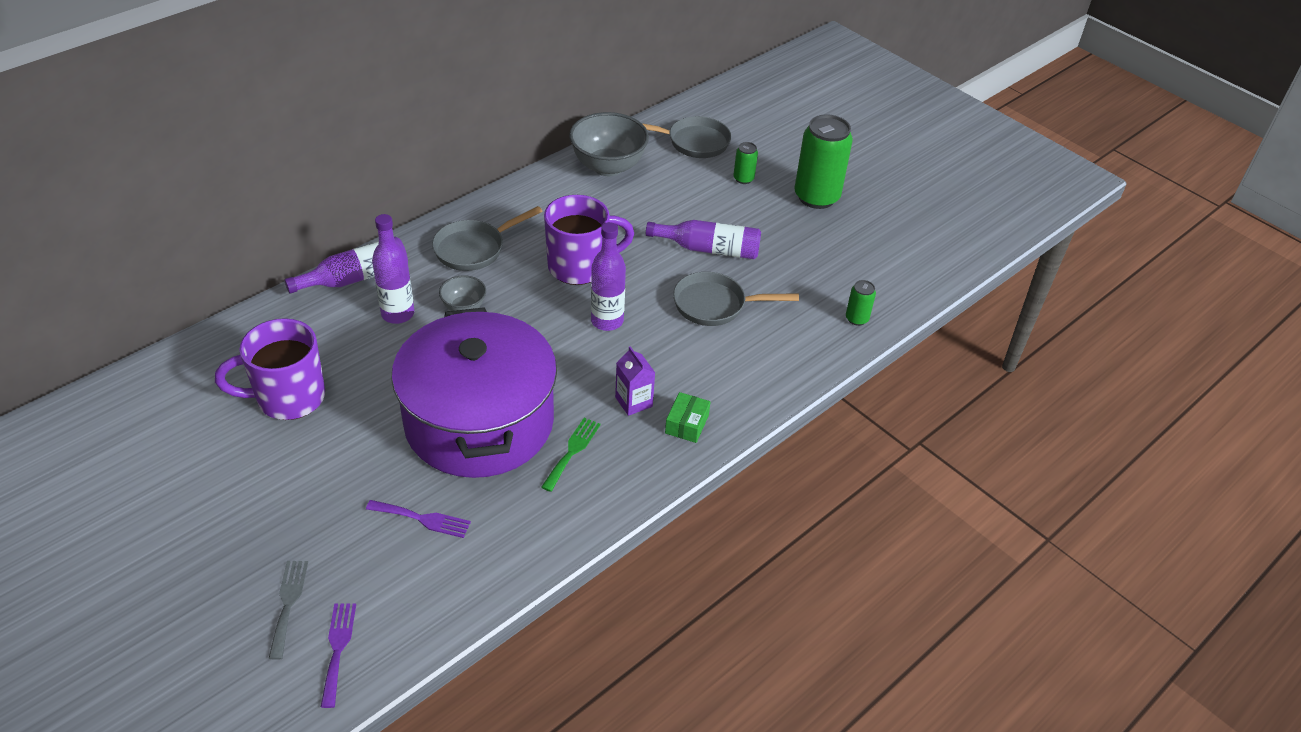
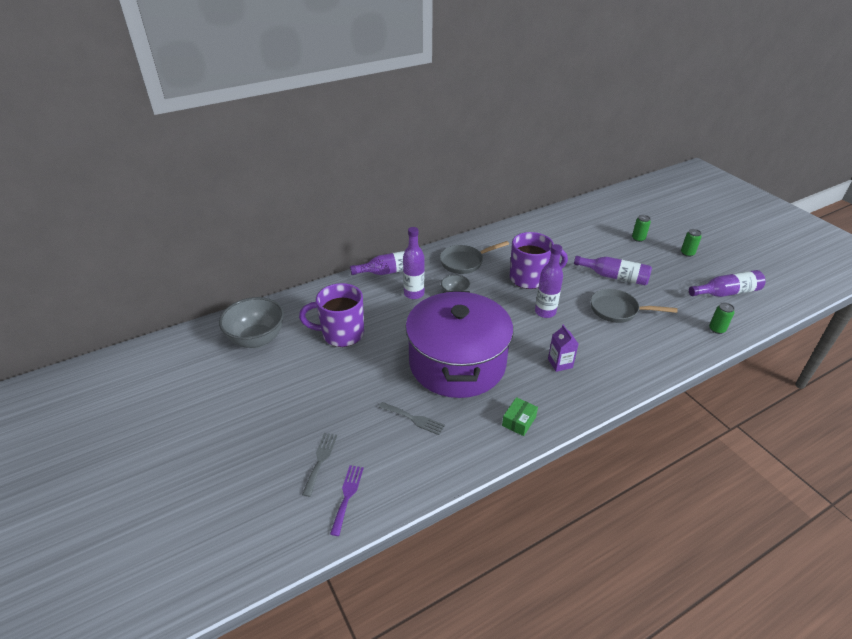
camera: 15 degrees right, 5 degrees down
purple fork [366,500,471,538] -> grey fork [378,402,445,435]
green fork [541,418,601,492] -> none
grey bowl [569,112,649,176] -> grey bowl moved to [219,297,284,348]
grey pan [642,116,731,158] -> none
green box [665,392,710,443] -> green box moved to [502,397,538,436]
green can [794,114,853,209] -> green can [681,229,702,257], size x0.46
none -> purple bottle [689,270,766,297]

